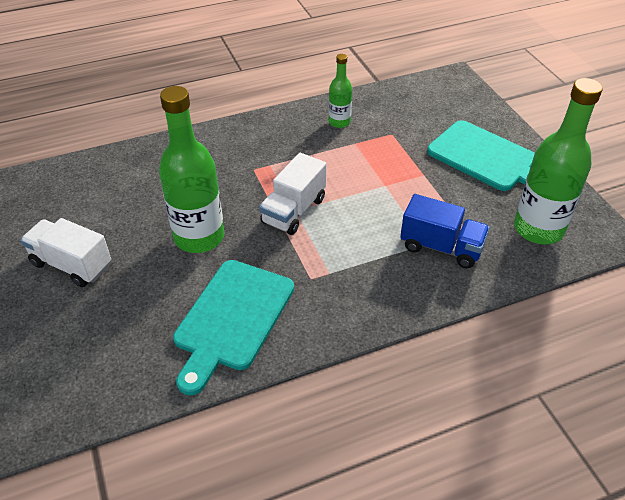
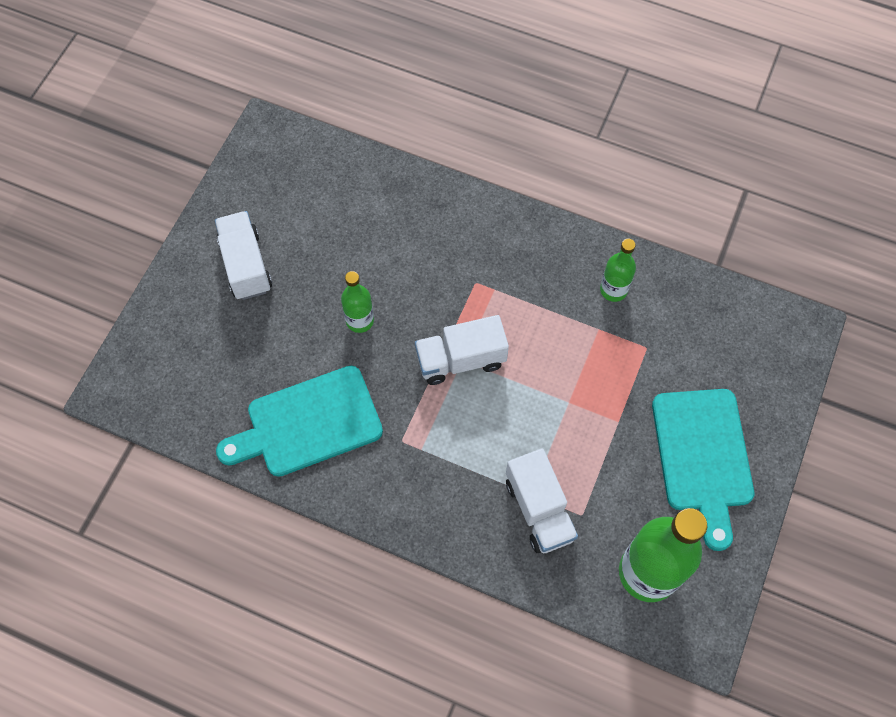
camera: 45 degrees right, 20 degrees up
green bottle [159,86,224,253] -> green bottle [341,271,374,333], size x0.52
blue truck [400,194,490,268] -> white truck [506,448,578,553]

